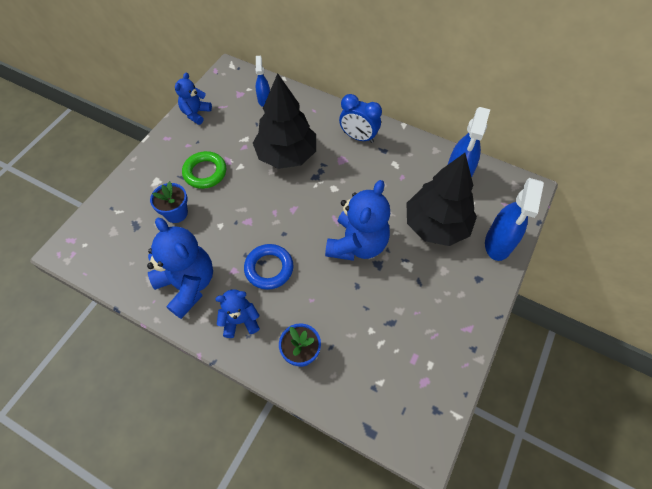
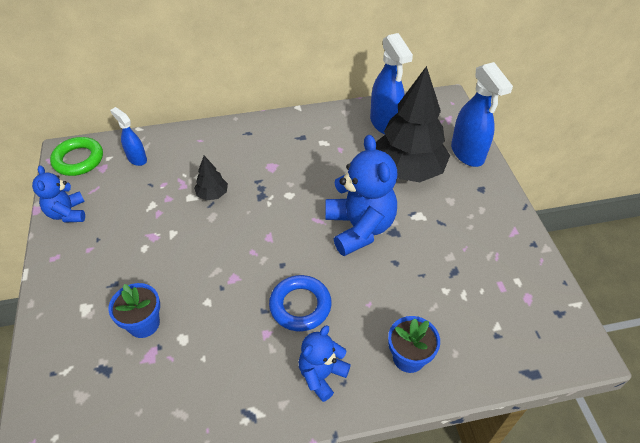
camera: 40 degrees left, 10 degrees down
blue teddy bear [147,218,213,319] -> none
green ring [182,151,226,189] -> green ring moved to [50,137,103,176]
black tree [253,73,316,169] -> black tree [194,156,228,201], size x0.43
blue clock [339,94,382,143] -> none

